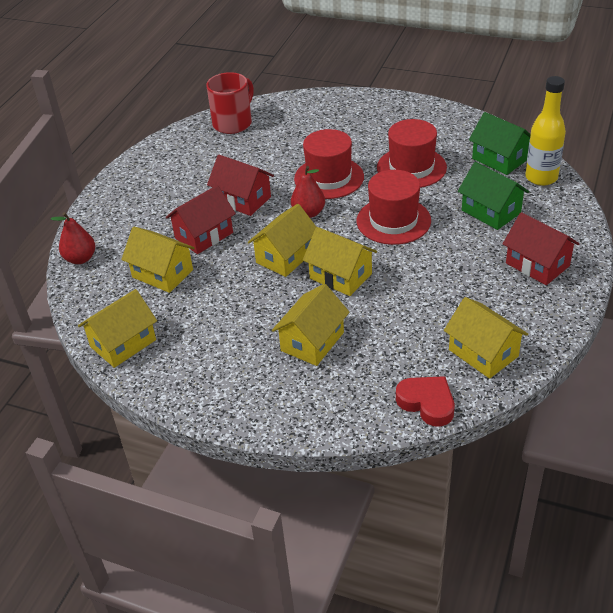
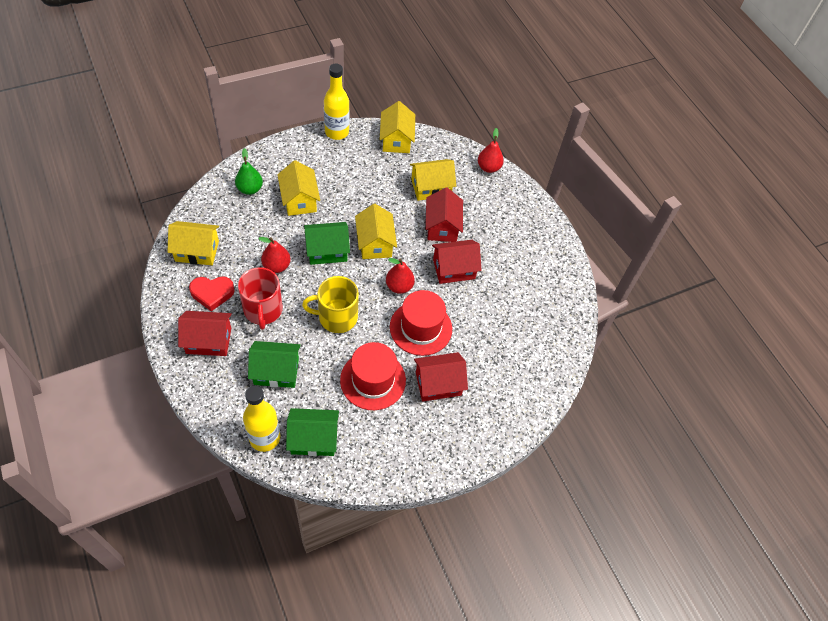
camera: 125 degrees right, 15 degrees up
red mug [206,72,254,134] -> red mug moved to [238,267,283,330]
yellow house [303,227,377,296] -> green house [304,222,350,265]
red hat [357,170,431,245] -> yellow mug [302,276,359,333]
red heart [396,376,454,427] -> red heart moved to [189,276,235,311]
none -> green pear [235,148,263,195]
none -> red pear [258,237,291,273]
none -> yellow bottle [324,63,349,140]
none -> red house [414,352,468,402]

